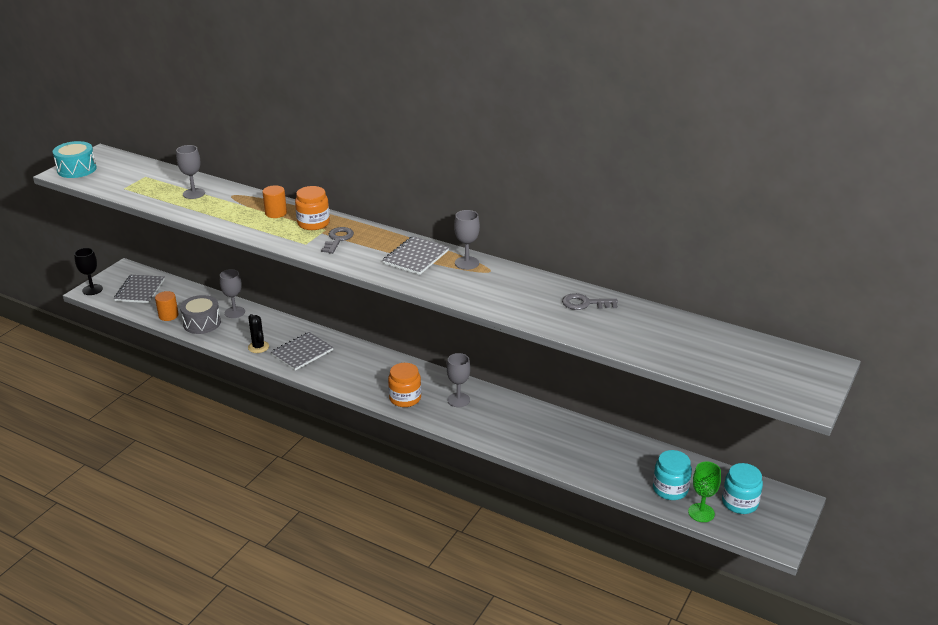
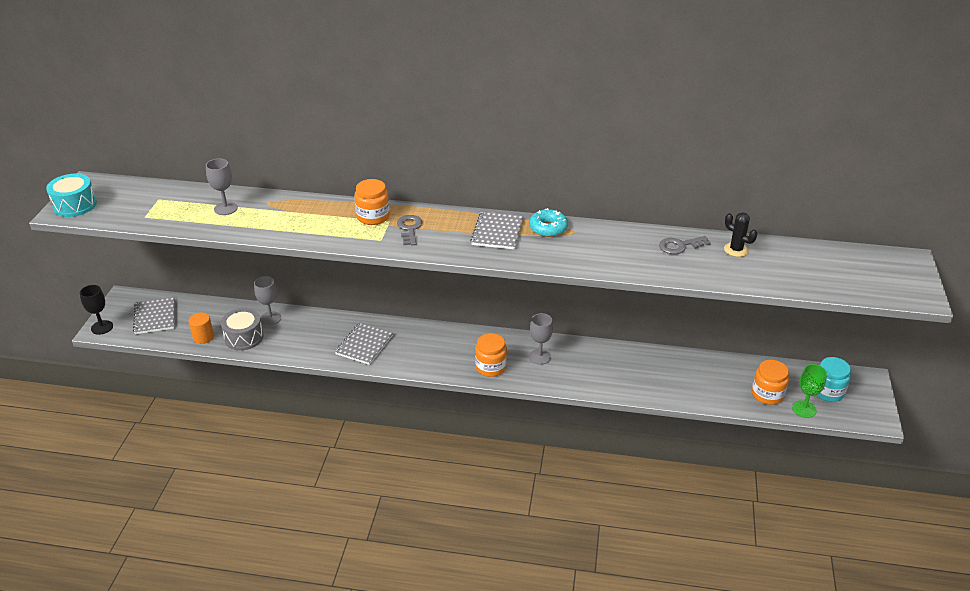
camera: 20 degrees left, 5 degrees up
black cactus [248,314,269,353] -> black cactus moved to [724,212,757,257]
orange cylinder [263,185,287,218] -> none
grey goblet [454,210,480,270] -> turquoise donut [529,208,568,237]
turquoise jar [653,450,692,500] -> orange jar [752,360,789,405]

